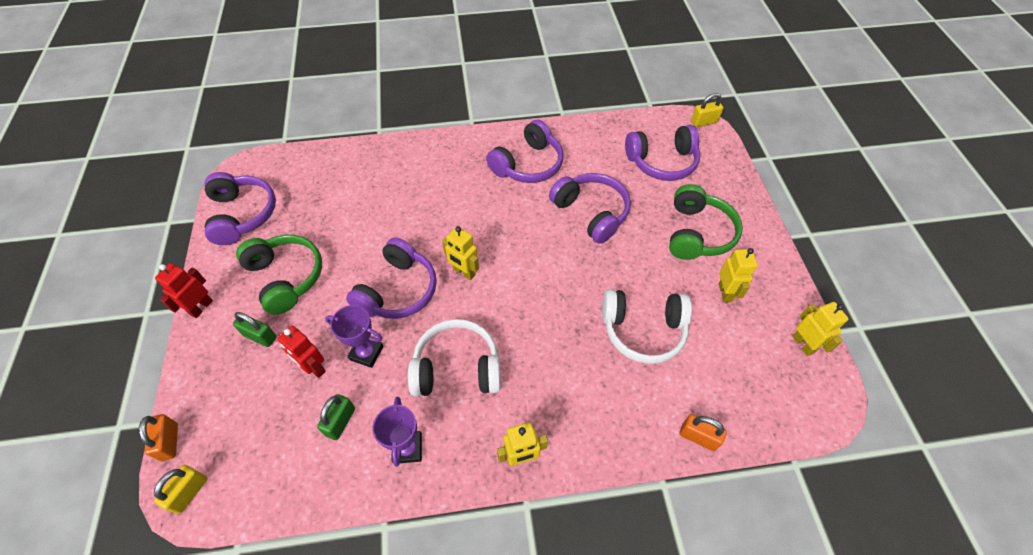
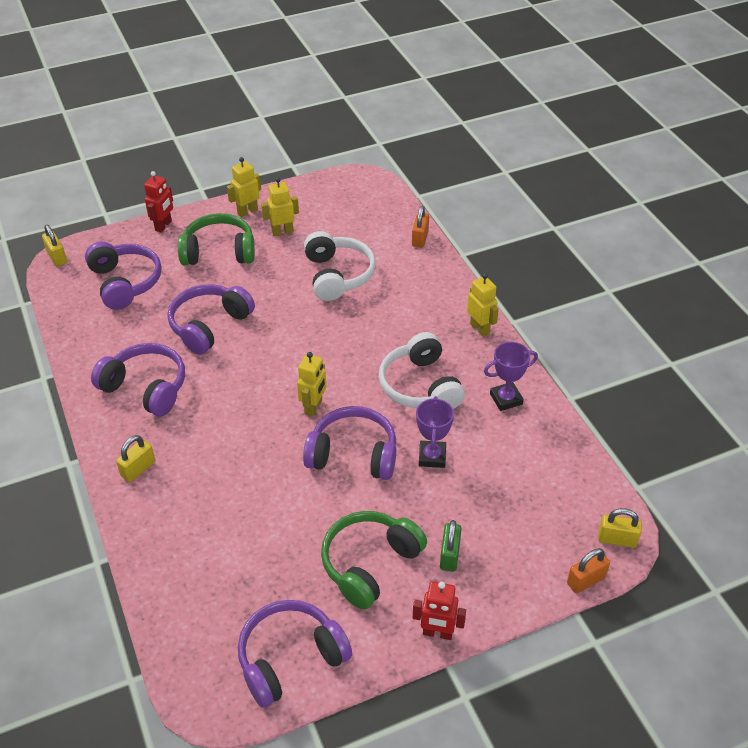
camera: 105 degrees left, 10 degrees down
red robot [278,326,326,378] -> red robot moved to [144,171,173,232]
green padlock [317,394,355,440] -> none
yellow robot [792,302,848,356] -> yellow robot moved to [227,157,261,217]
none -> yellow padlock [116,435,155,482]

